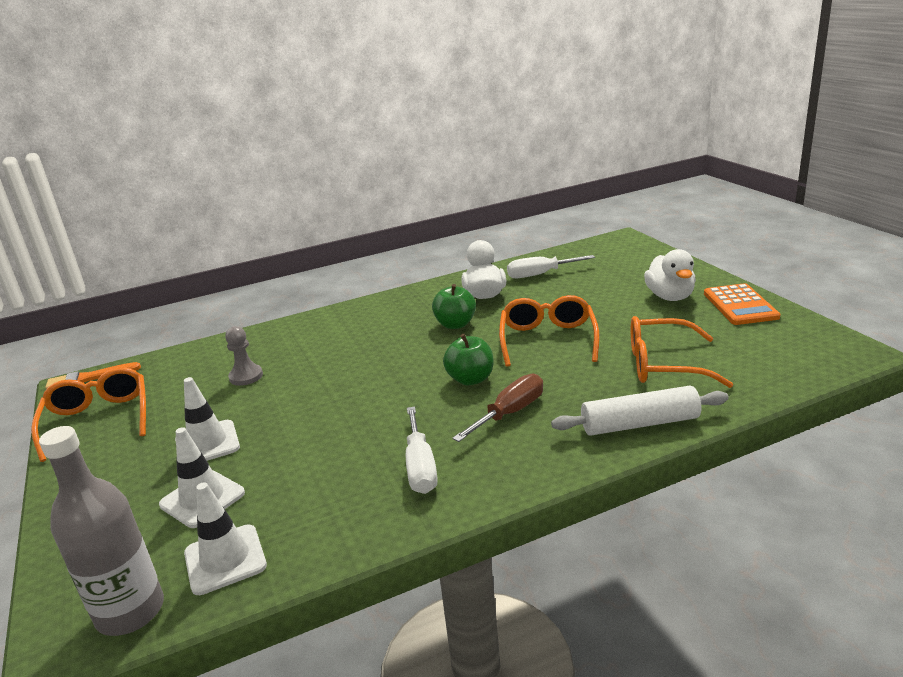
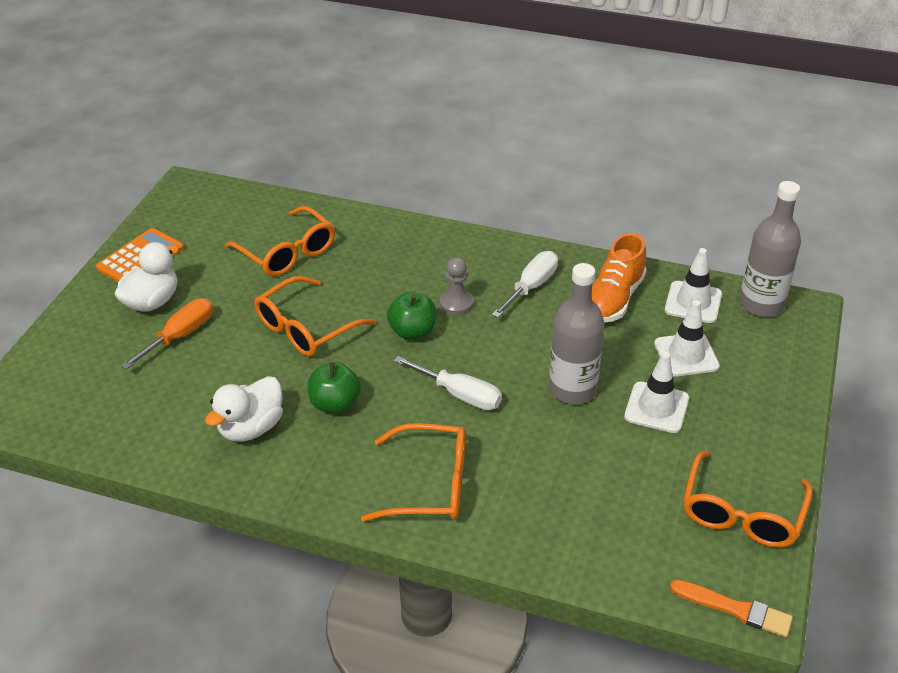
camera: 140 degrees left, 15 degrees up
grey pawn [225,326,263,386] -> grey pawn moved to [440,257,473,315]
brown screwdriver [452,374,543,442] -> none
white screwdriver [507,255,595,278] -> white screwdriver moved to [394,356,502,410]
white rolling pin [551,386,729,436] -> none
none -> orange screwdriver [121,298,213,370]
none -> orange glasses [361,423,466,522]
none -> grey bottle [549,263,605,404]
none -> orange shoe [592,233,647,322]

